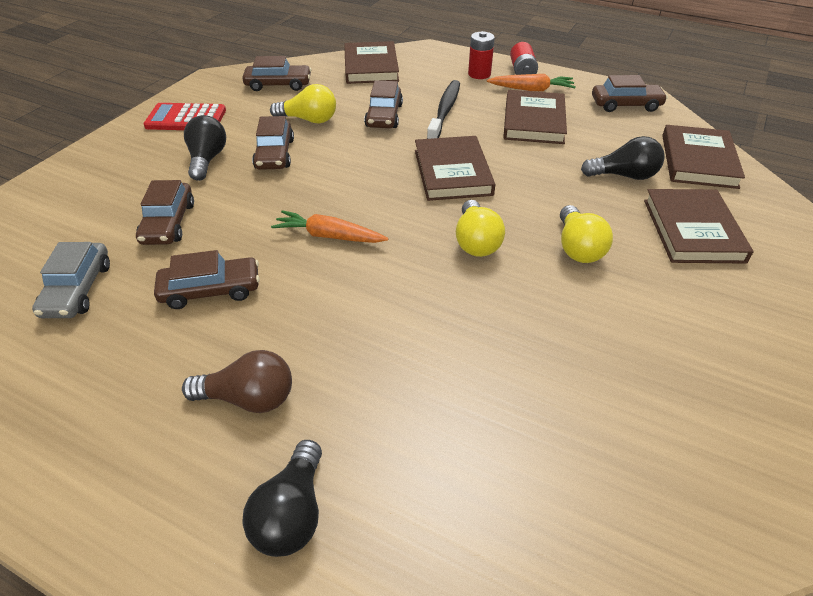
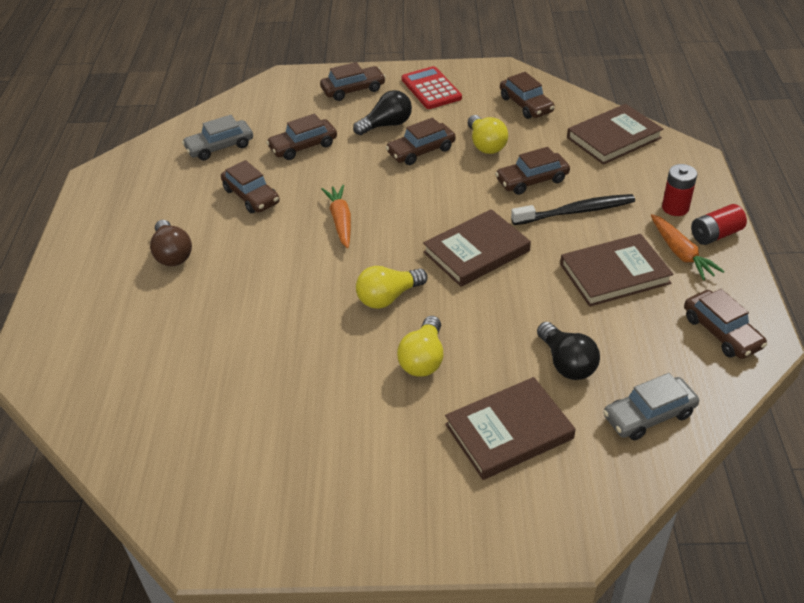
camera: 65 degrees right, 0 degrees up
black light bulb [243,440,322,557] -> none
yellow light bulb [560,205,613,263] -> yellow light bulb turned 45 degrees counterclockwise [397,316,444,377]
brown book [662,125,745,189] -> grey car [603,373,699,440]
none -> brown car [320,62,386,101]

